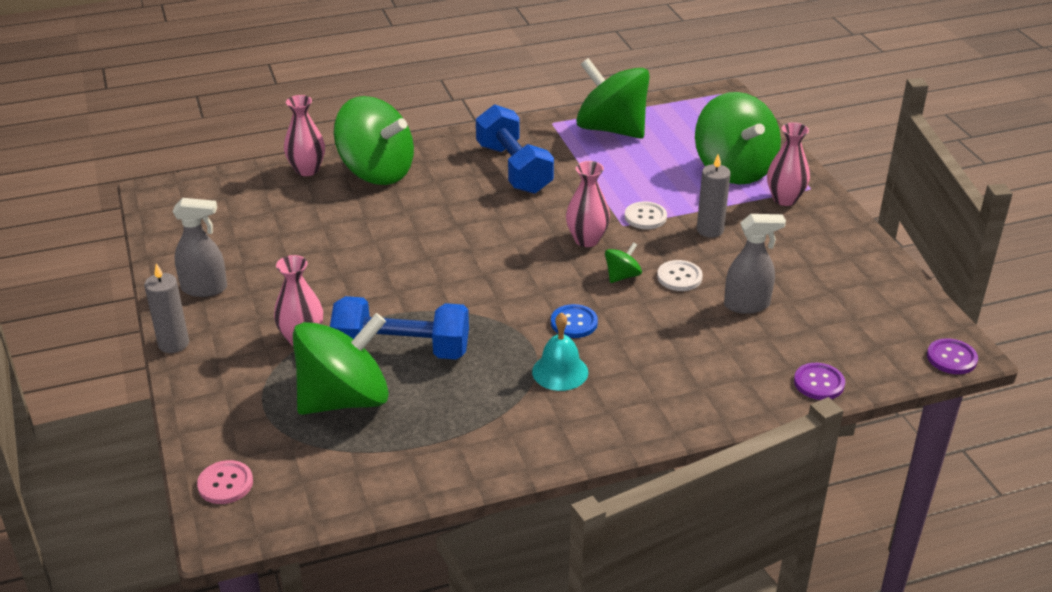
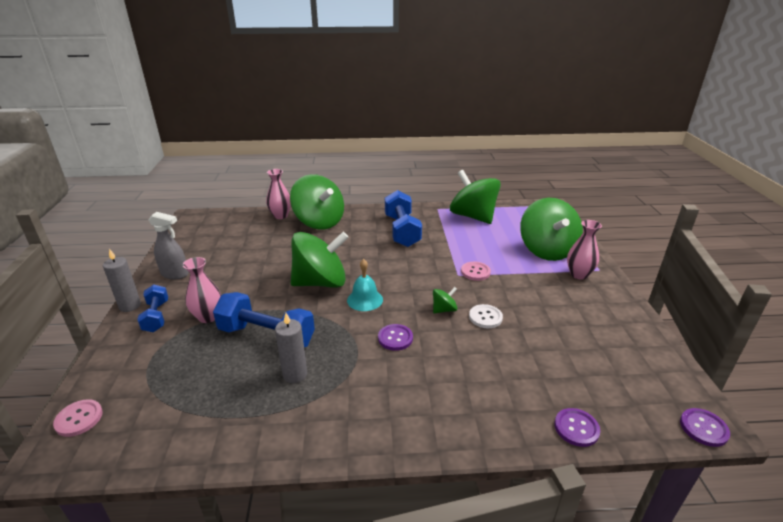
camera: 15 degrees right, 5 degrees down
green spinning top [293,313,389,415] -> green spinning top moved to [291,232,349,288]
turquoise bell [532,312,588,391] -> turquoise bell moved to [347,259,383,311]
blue button [551,304,598,338] -> purple button [378,324,413,351]
pink vase [566,161,610,247] -> none
white button [625,202,667,229] -> pink button [461,262,491,281]
grey candle [697,154,731,238] -> grey candle moved to [275,313,307,383]
grey spray bottle [724,214,786,314] -> none
none -> blue dumbbell [137,284,168,332]

